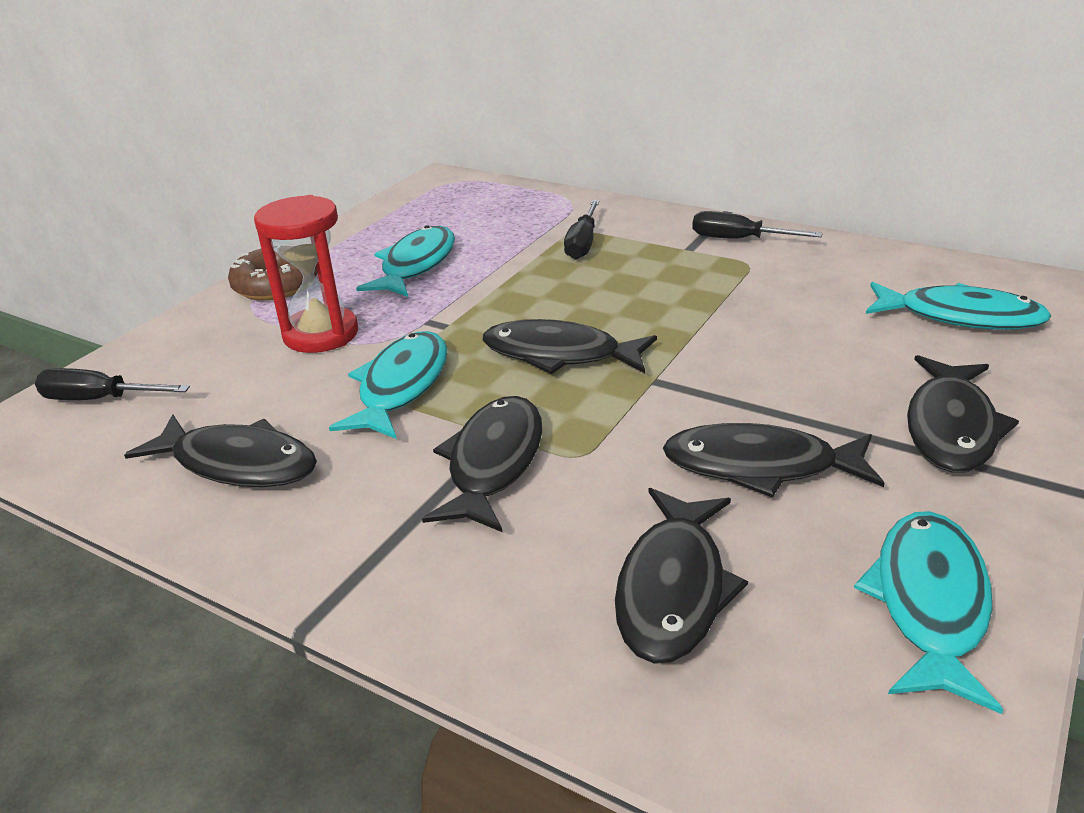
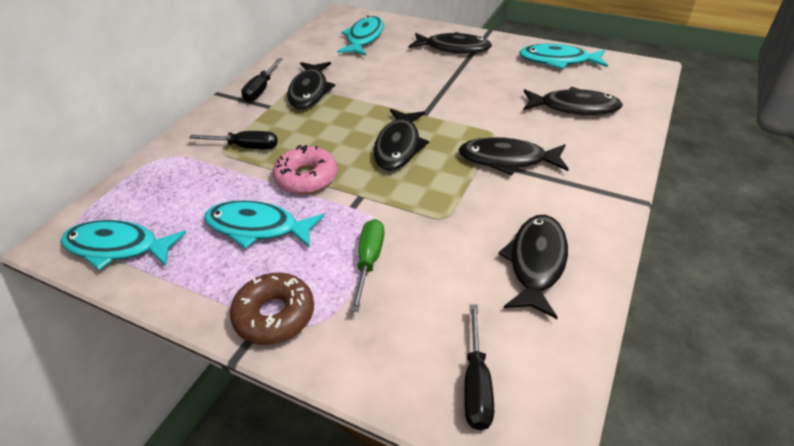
camera: 95 degrees left, 10 degrees up
red hourglass [254,195,358,353] -> green screwdriver [351,219,384,312]
turquoise fish [329,331,447,439] -> turquoise fish moved to [61,220,186,270]
black fish [663,423,884,498] -> black fish moved to [287,62,335,109]
none -> pink donut [273,145,338,194]

